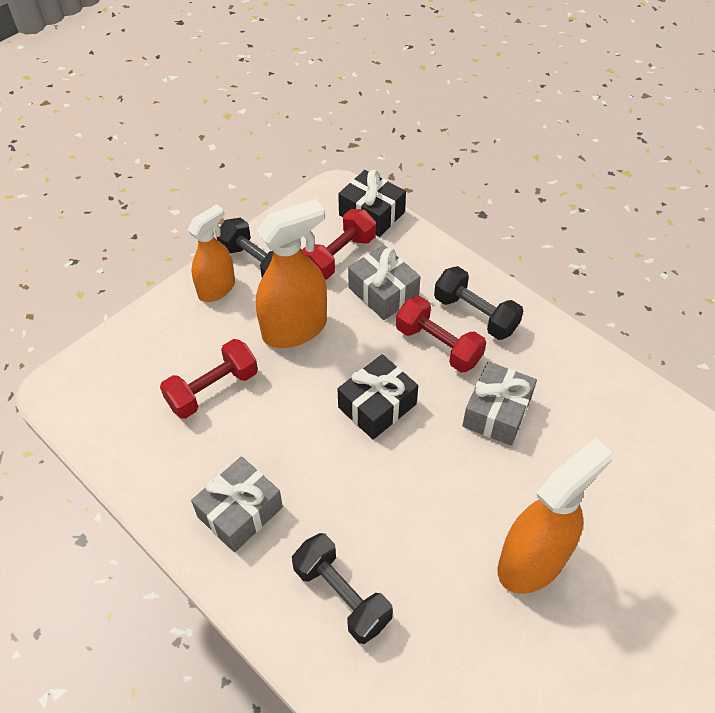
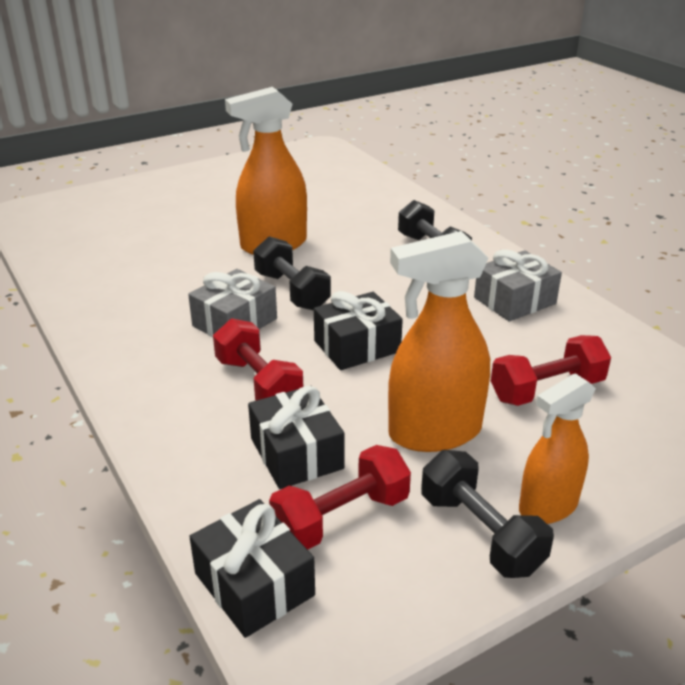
camera: 165 degrees left, 20 degrees down
grey gift [348,245,420,320] -> black gift [248,386,344,489]
black dumbbell [434,266,523,340] -> black dumbbell moved to [253,236,331,311]

